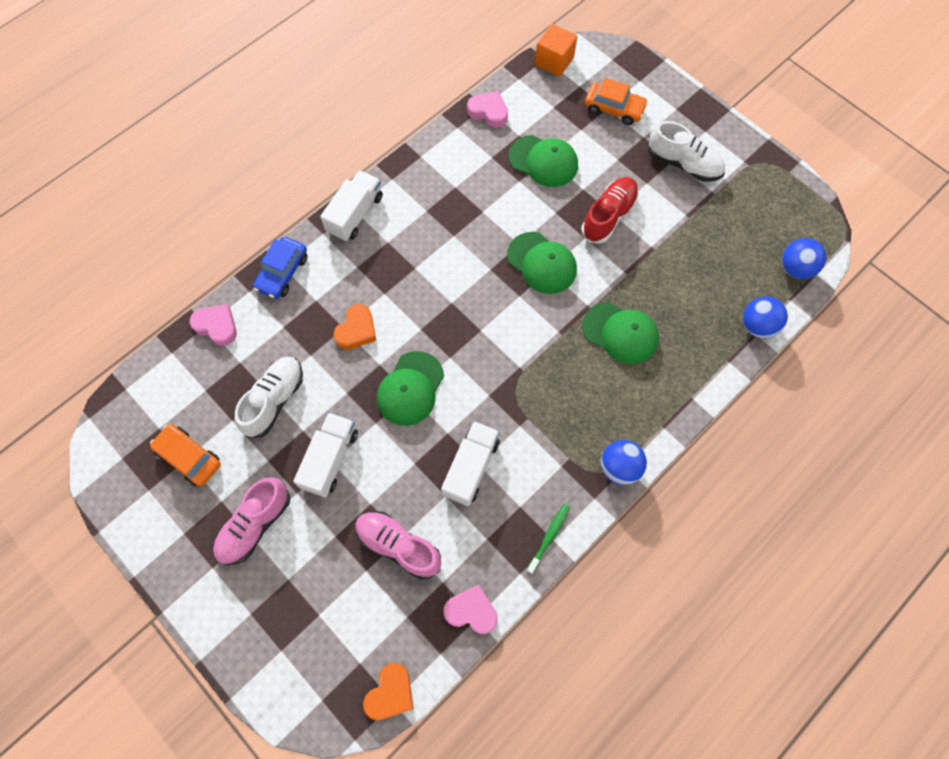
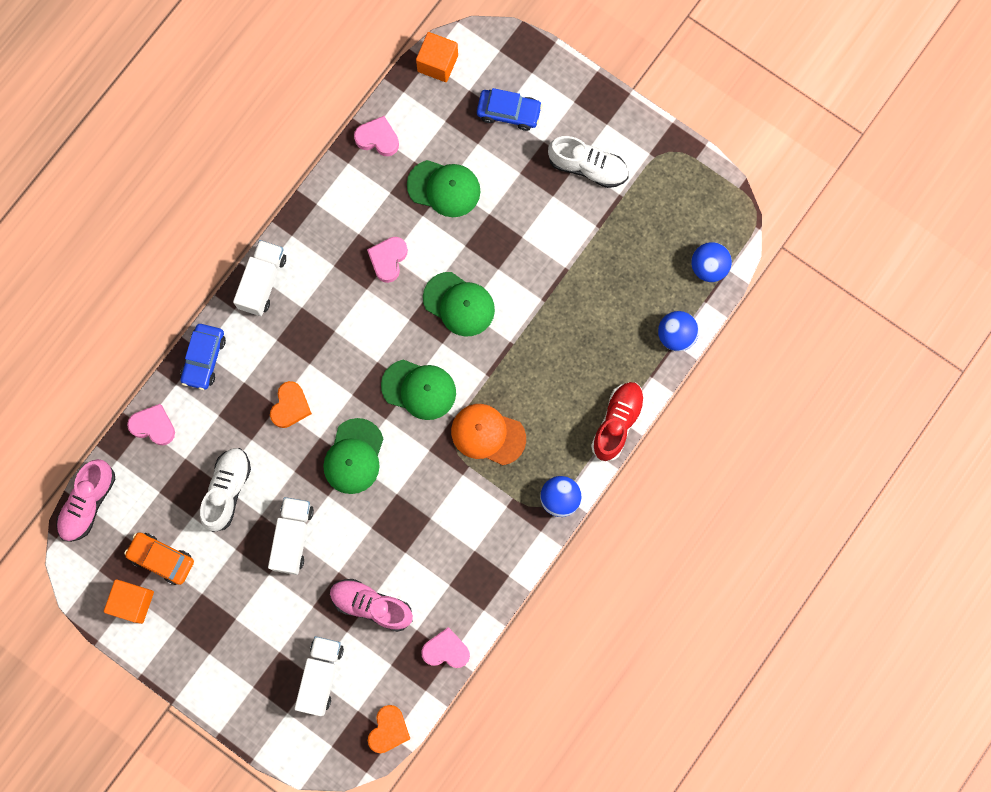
camera: 10 degrees left, 10 degrees up
pink shoe [213,477,290,565] -> pink shoe moved to [56,459,115,542]
white truck [441,421,500,506] -> white truck moved to [294,636,344,716]
green toothbrush [526,504,570,574] -> none
red shoe [581,177,639,244] -> red shoe moved to [591,382,645,461]
green cap [582,302,659,364] -> green cap moved to [381,360,456,420]
orange car [585,78,648,125] -> blue car [477,88,542,131]
none -> orange cube [104,579,154,624]
none -> pink heart [367,237,408,283]
none -> orange cap [451,404,526,465]

